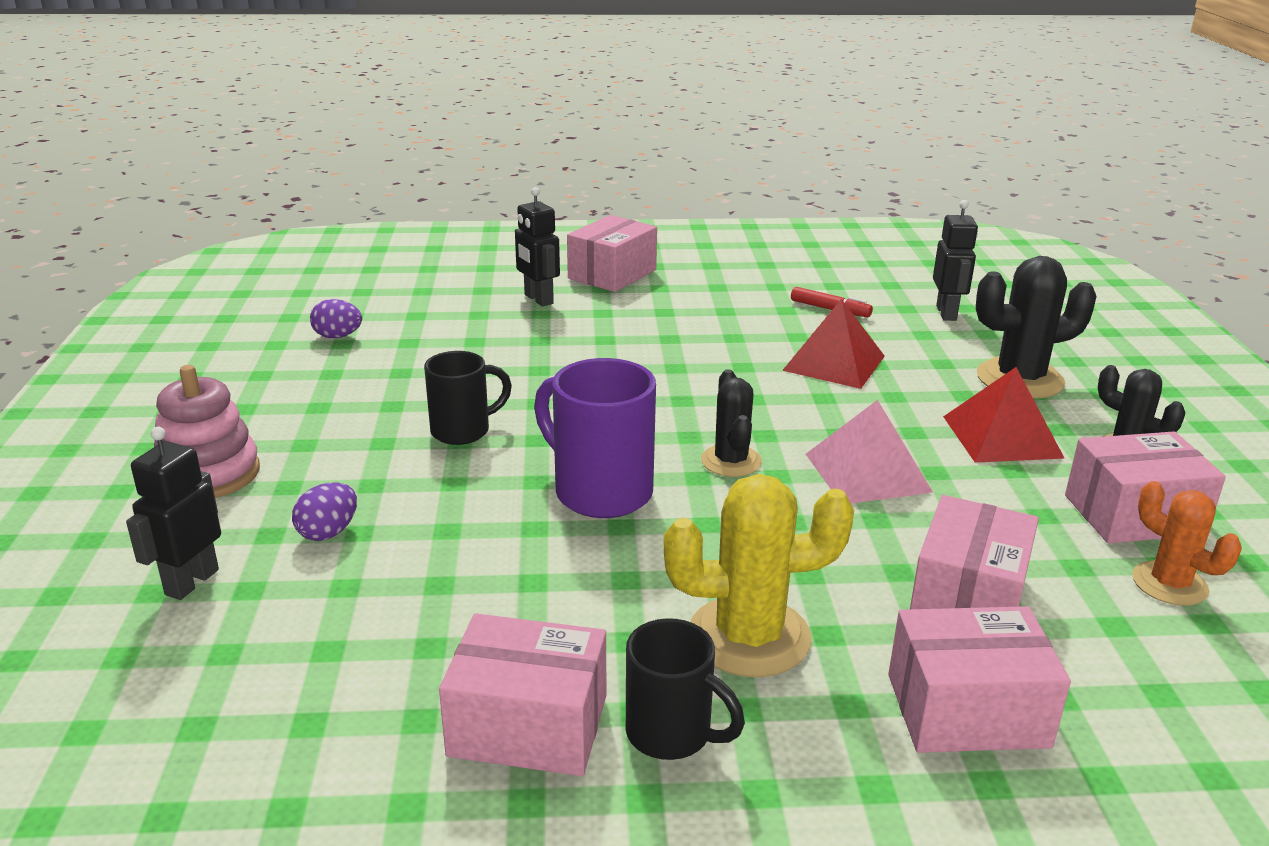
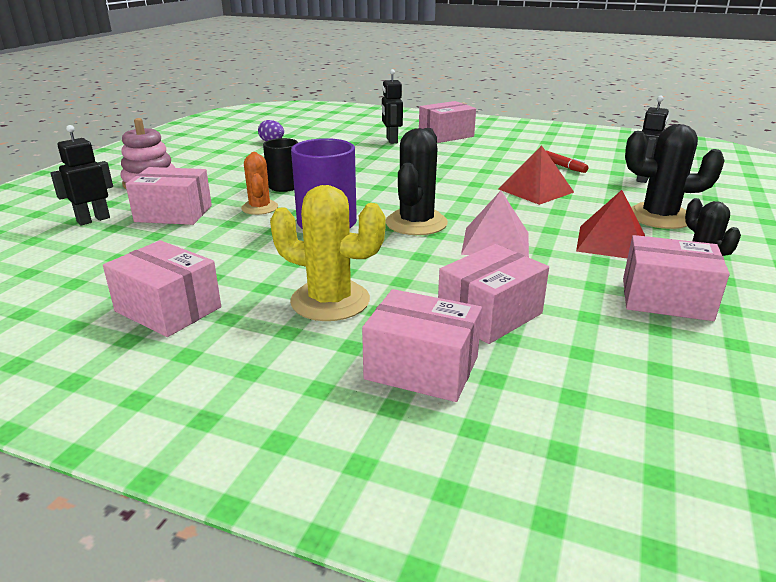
camera: 25 degrees right, 0 degrees up
purple egg [292,482,357,541] -> pink box [125,167,212,225]
black mug [626,618,745,760] -> none
black cactus [701,369,762,477] -> black cactus [386,128,448,235], size x1.60
orange cactus [1132,481,1242,606] -> orange cactus moved to [241,152,278,215]

